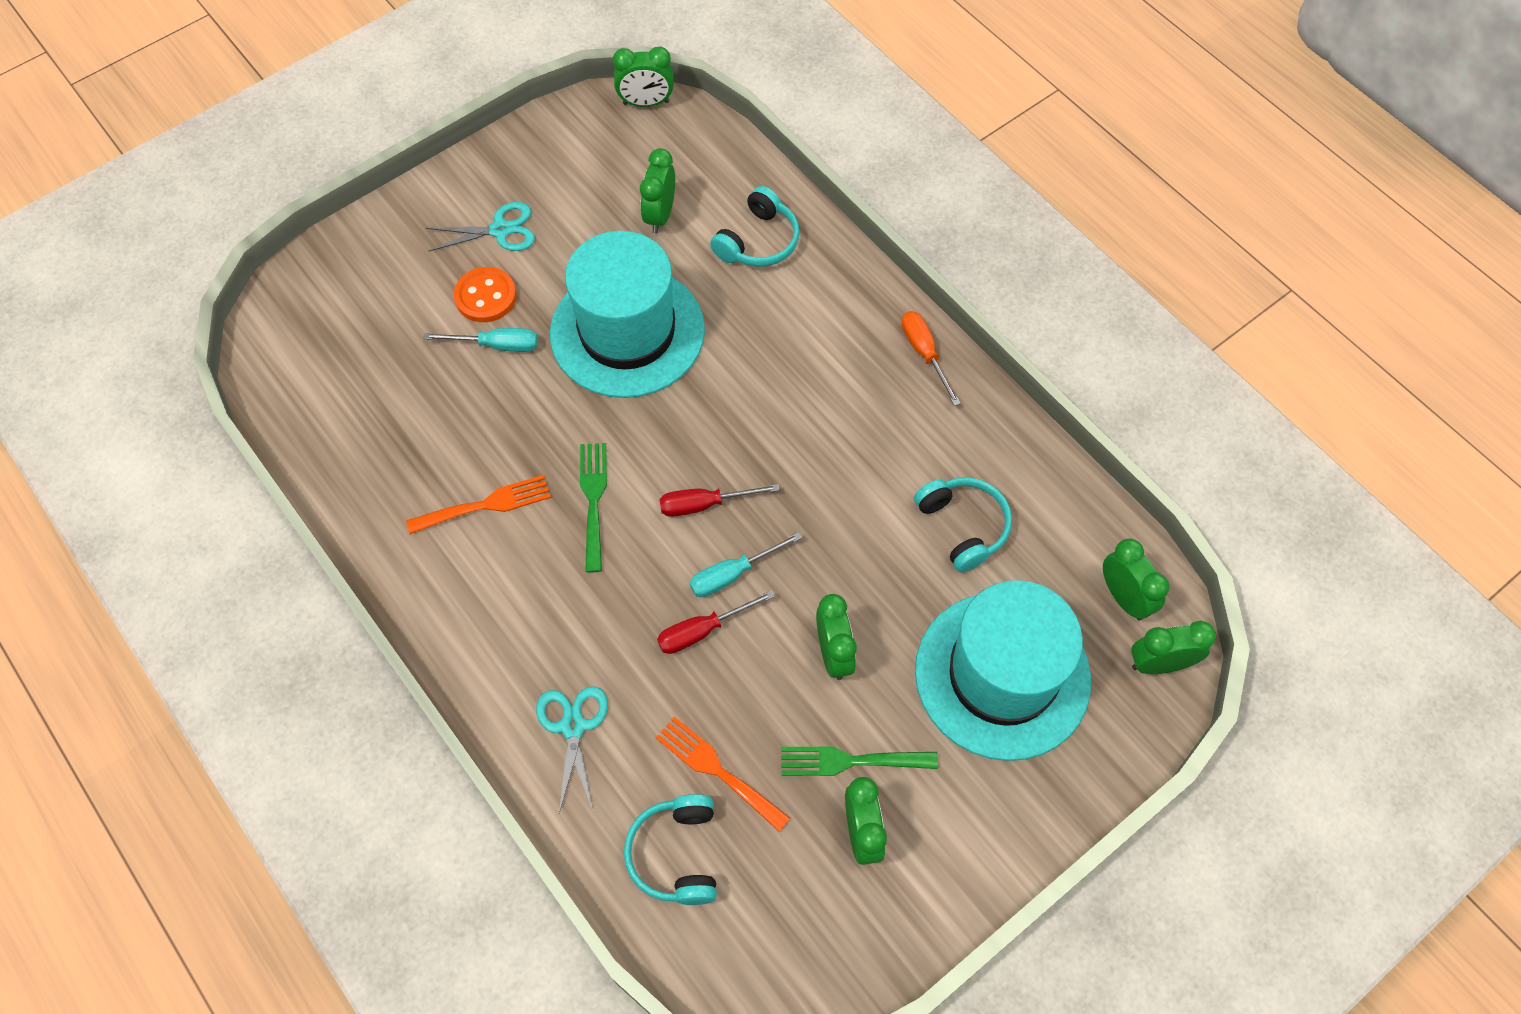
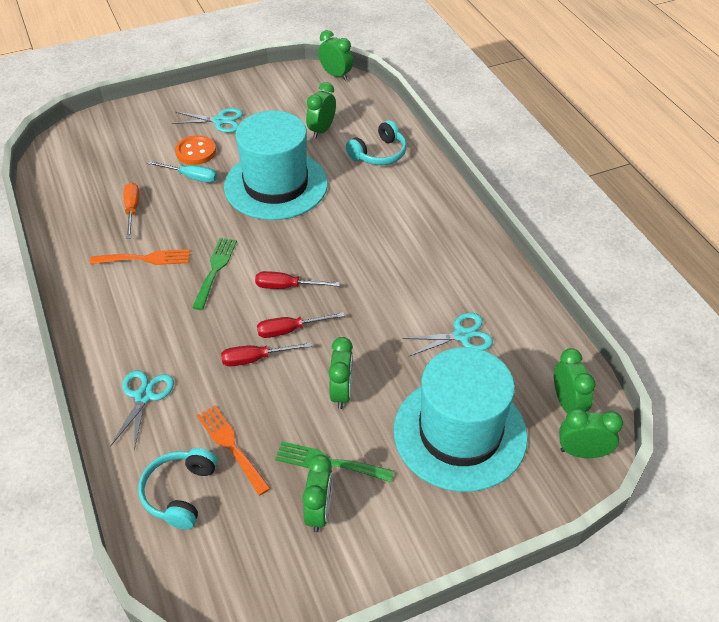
camera: 15 degrees right, 15 degrees down
green clock [613,46,674,107] -> green clock turned 150 degrees counterclockwise [318,30,353,81]
turquoise screwdriver [690,532,802,597] -> red screwdriver [257,312,344,338]
orange screwdriver [902,311,961,406] -> orange screwdriver moved to [124,182,139,239]
turquoise headphones [914,477,1012,573] -> turquoise scissors [402,313,493,356]

